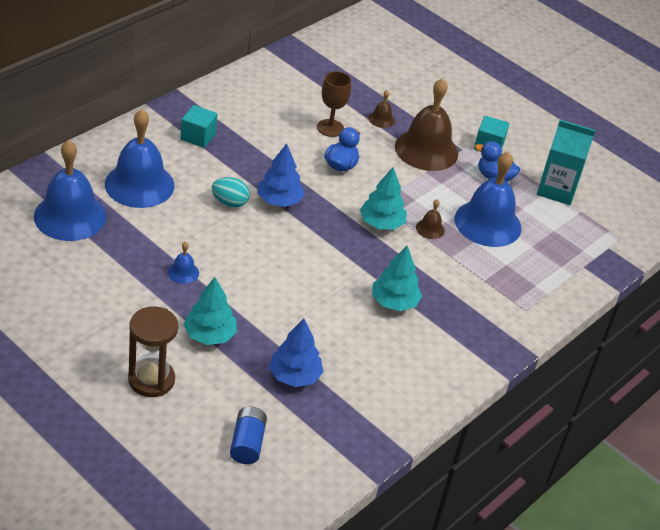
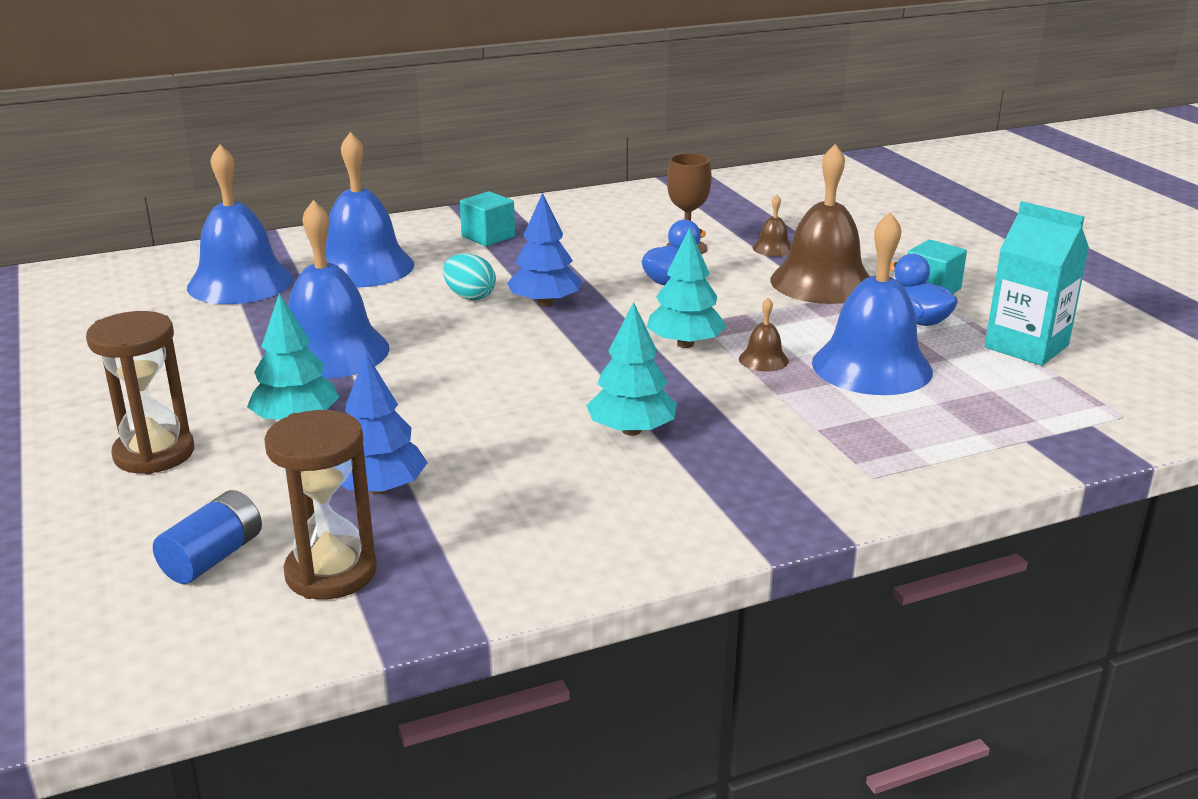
camera: 30 degrees right, 15 degrees down
blue bell [168,241,199,284] -> blue bell [288,200,390,379], size x2.36
none -> brown hourglass [264,410,377,600]

